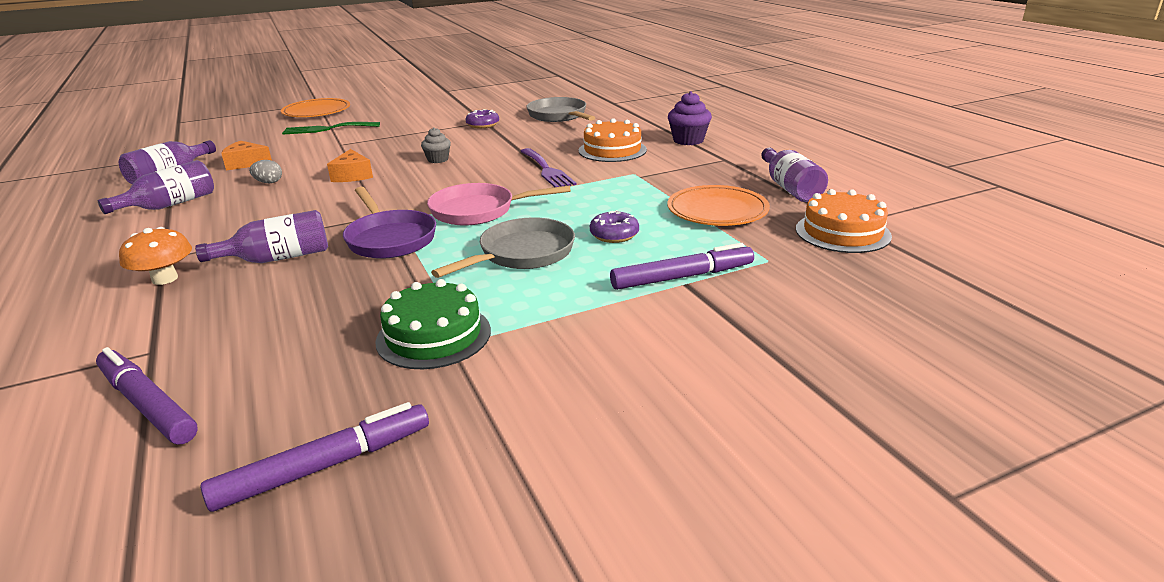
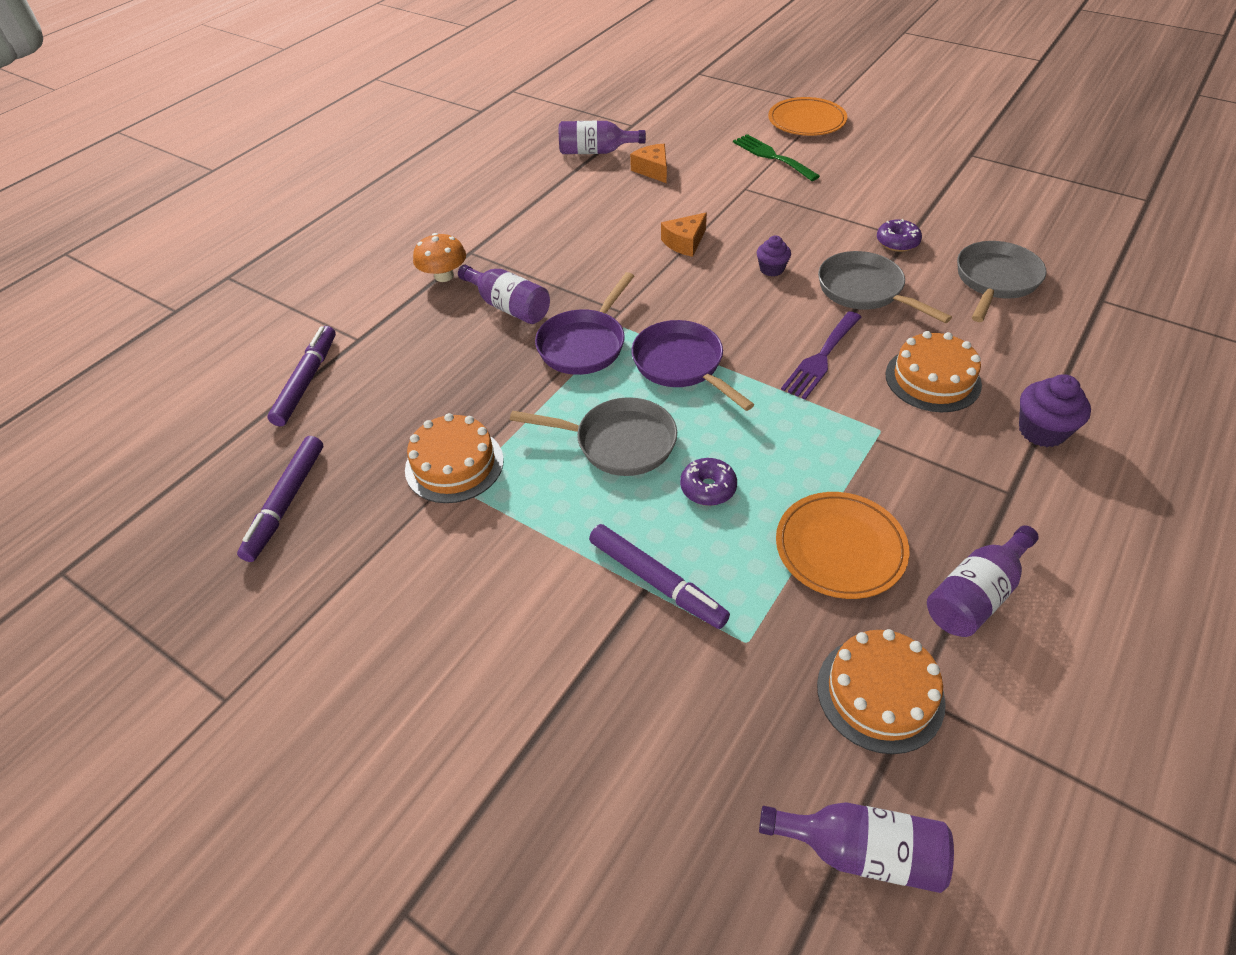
camera: 60 degrees right, 20 degrees up
purple bottle [98,160,214,214] -> purple bottle moved to [759,802,954,893]
purple marker [200,402,429,512] -> purple marker turned 75 degrees clockwise [237,436,323,562]
grey egg [249,160,282,183] -> none
green cake [375,279,491,369] -> orange cake [405,413,504,503]
grey cupcake [421,127,451,163] -> purple cupcake [757,235,791,277]
pink pan [427,183,571,226] -> purple pan [631,320,755,411]
none -> grey pan [818,251,952,323]

